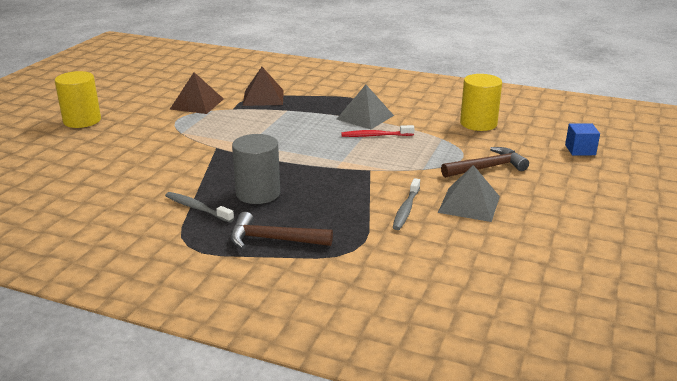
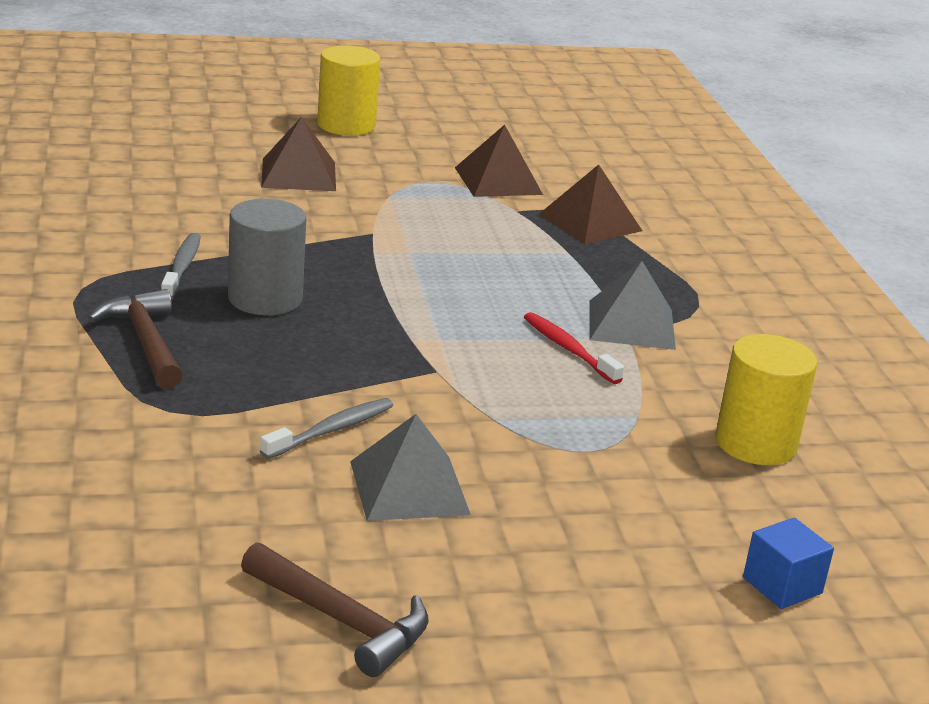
camera: 55 degrees right, 0 degrees up
grey toothbrush [393,178,420,230] -> grey toothbrush turned 150 degrees clockwise [260,398,393,459]
brown hammer [441,147,529,178] -> brown hammer moved to [241,542,429,677]
none -> brown pyramid [261,117,336,191]

